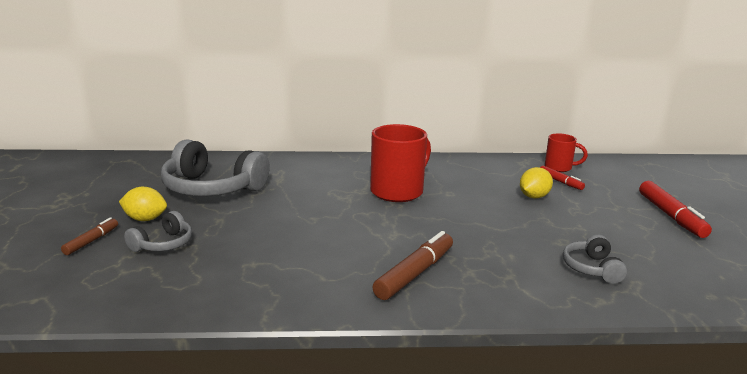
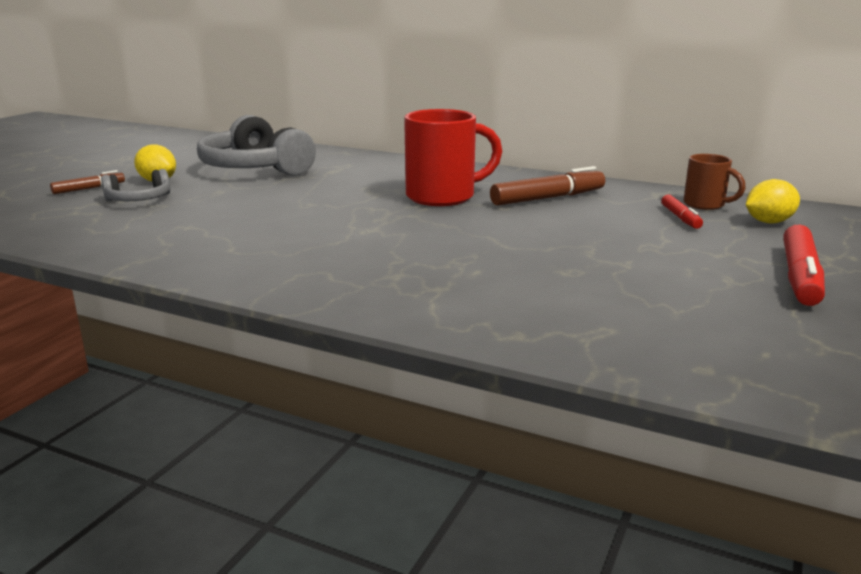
camera: 30 degrees right, 0 degrees up
brown marker [373,231,453,300] -> brown marker moved to [490,166,605,206]
yellow lemon [520,167,553,199] -> yellow lemon moved to [746,179,800,224]
red mug [545,133,588,172] -> brown mug [684,154,746,210]
grey headphones [563,235,627,284] -> none

